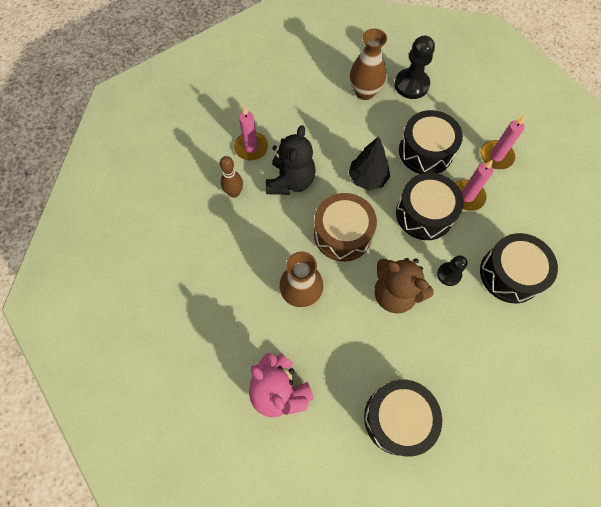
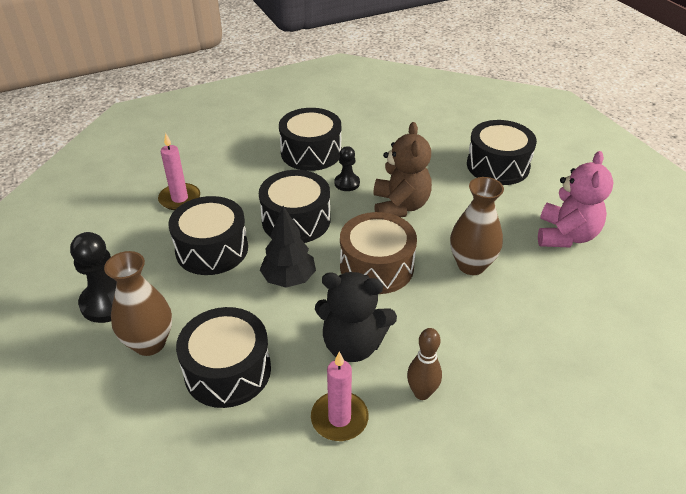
camera: 125 degrees left, 25 degrees down
black teddy bear [266,125,316,195] -> black teddy bear turned 150 degrees counterclockwise [315,272,397,362]
pink candle [455,159,493,211] -> none
none -> black drum [176,307,271,408]

